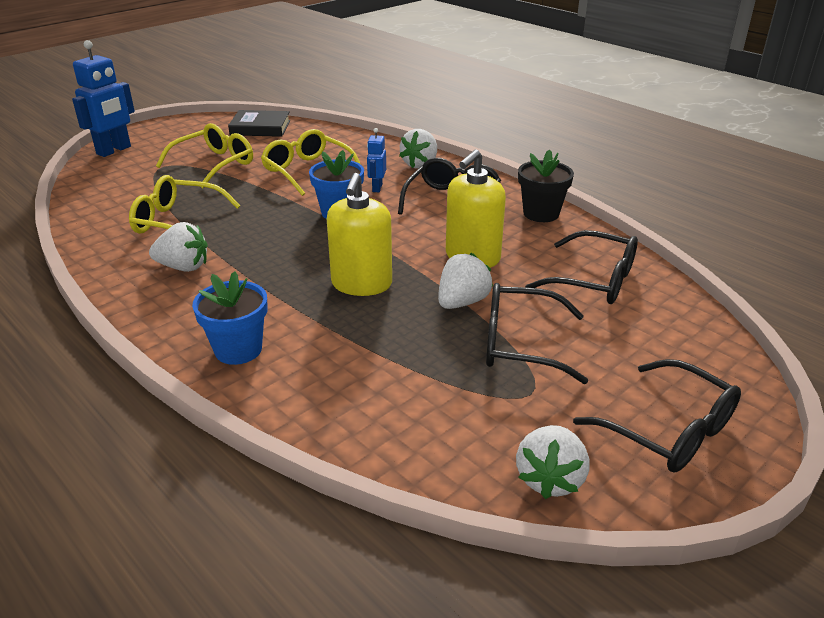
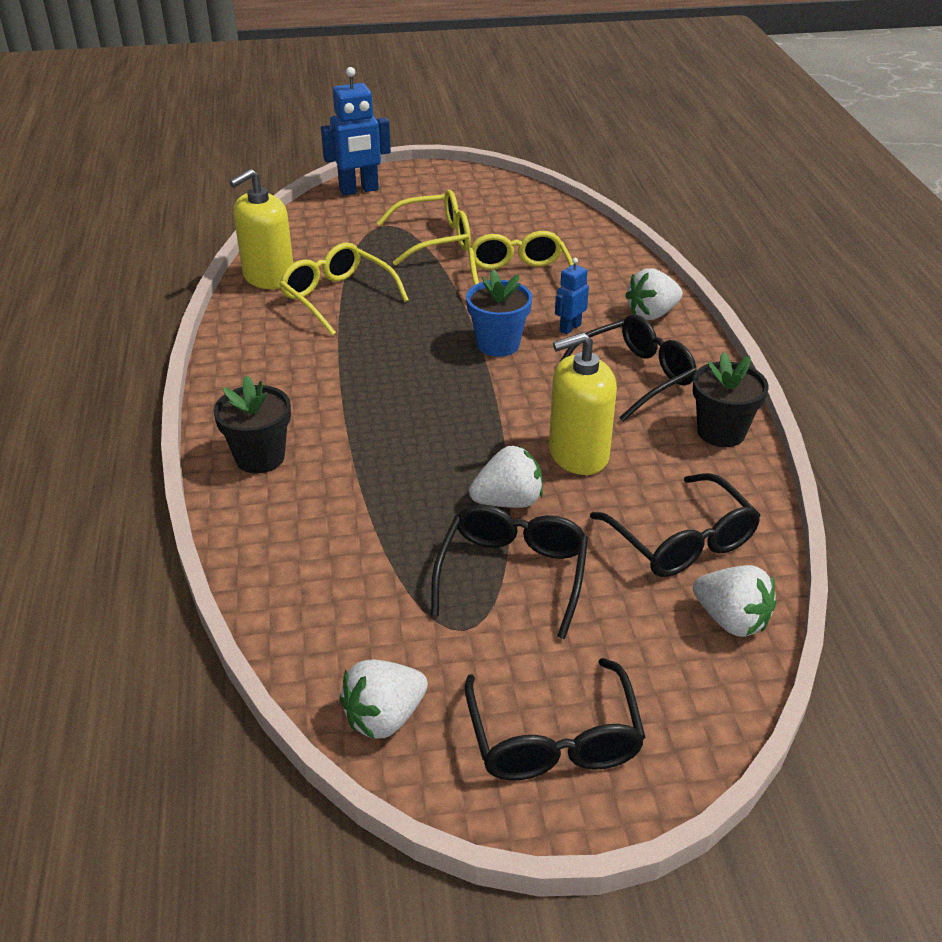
camera: 35 degrees right, 5 degrees up
white strawberry [149,222,207,272] -> white strawberry moved to [693,565,776,637]
blue flower pot [192,271,268,365] -> black flower pot [213,375,291,473]
black book [228,110,290,137] -> none
yellow soap dispenser [327,173,392,296] -> yellow soap dispenser moved to [230,169,293,289]
black glasses [486,283,588,384] -> black glasses turned 60 degrees clockwise [431,504,588,639]

